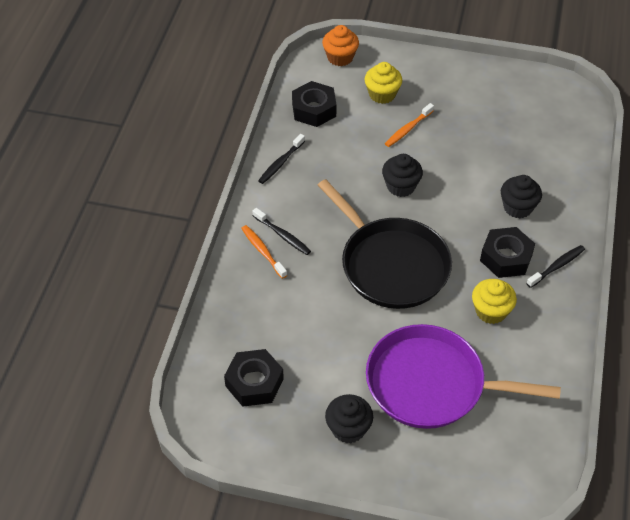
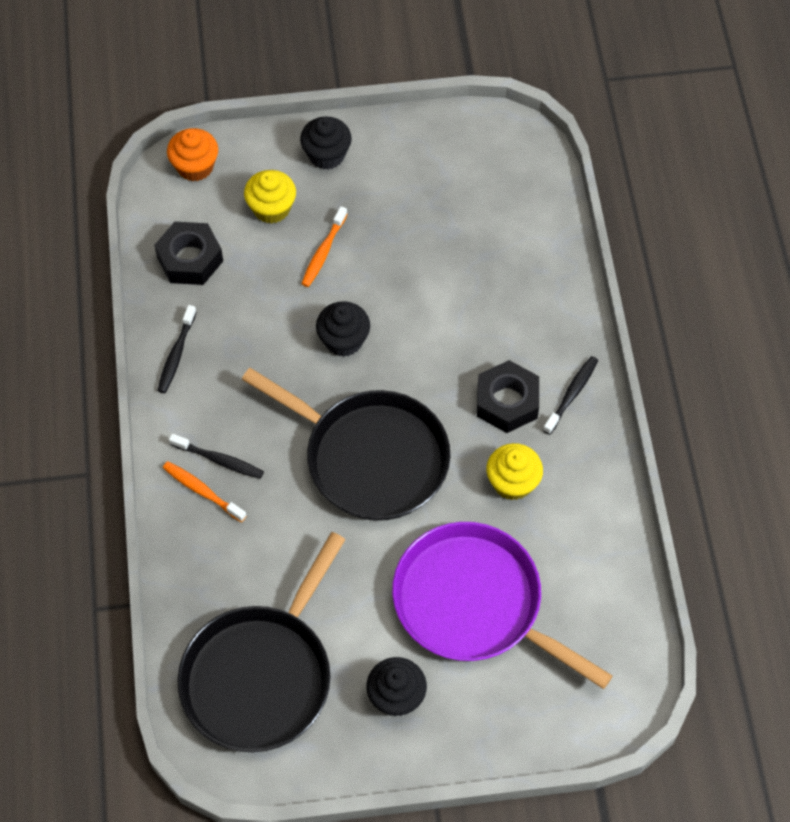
camera: 20 degrees left, 10 degrees up
black nut [224,349,284,407] -> black pan [177,532,346,752]
purple pan [366,324,561,429] -> purple pan turned 45 degrees clockwise [392,522,613,689]
black cupcake [501,175,542,219] -> black cupcake moved to [300,117,352,170]

